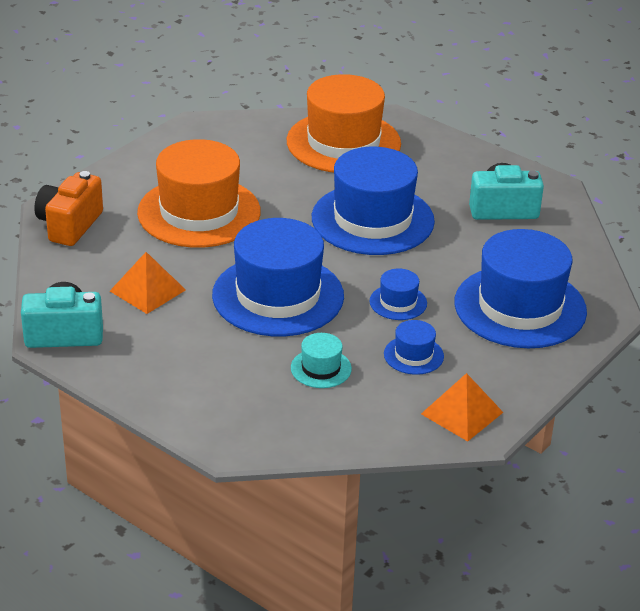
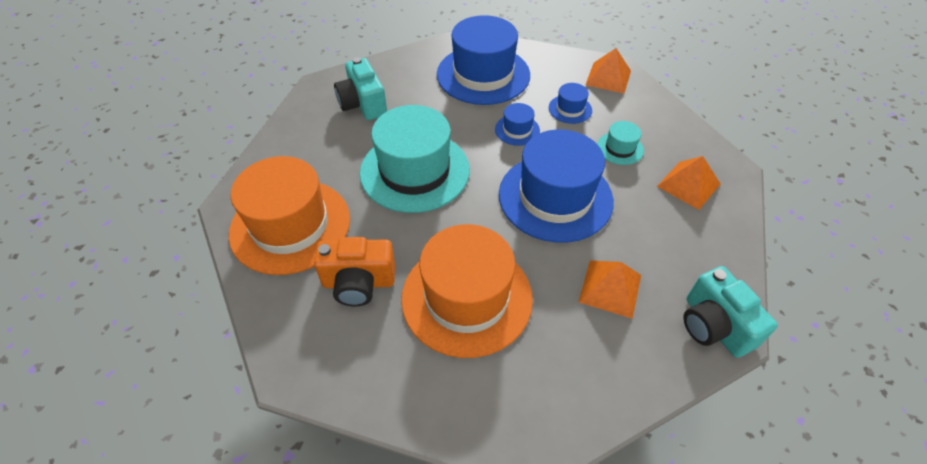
camera: 110 degrees left, 15 degrees up
orange camera [34,171,103,246] -> orange camera moved to [314,237,395,307]
blue hat [312,147,435,255] -> turquoise hat [360,105,470,213]
none -> orange pyramid [657,156,720,210]

